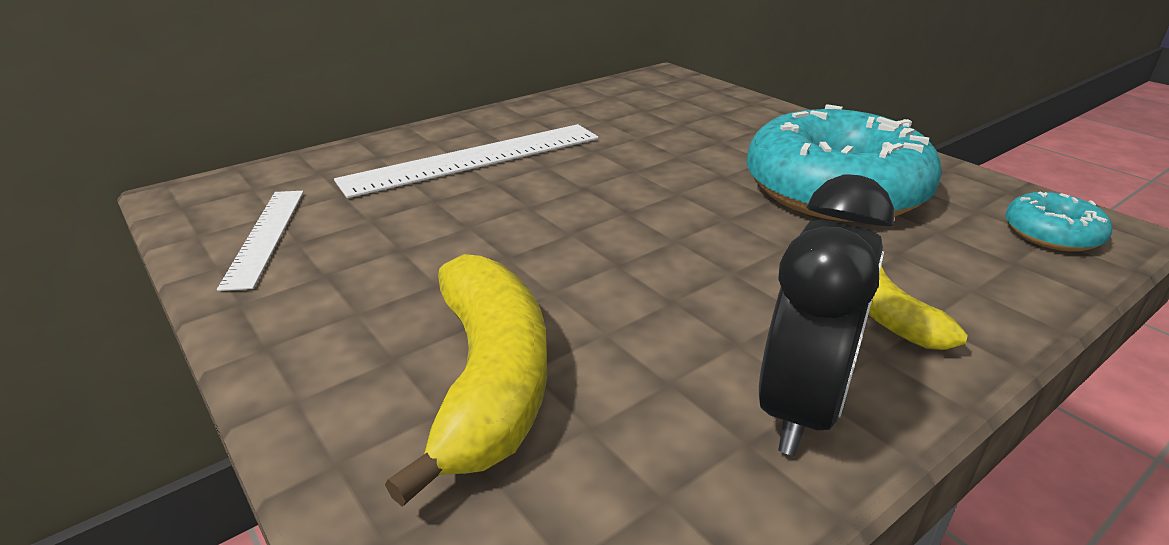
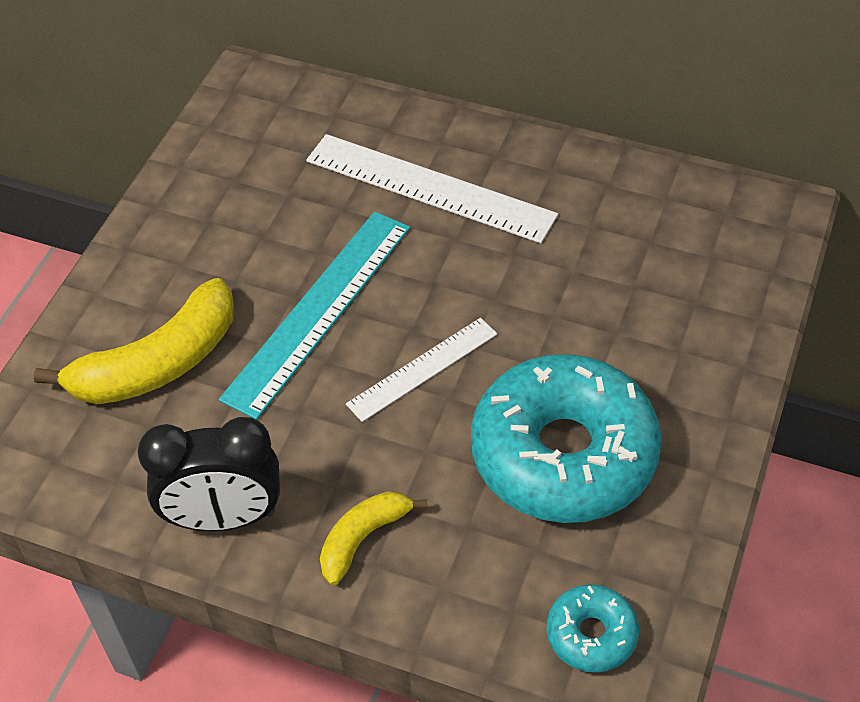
camera: 60 degrees right, 20 degrees up
white ruler [217,191,304,291] -> white ruler moved to [346,318,497,422]
none -> turquoise ruler [219,211,410,420]

